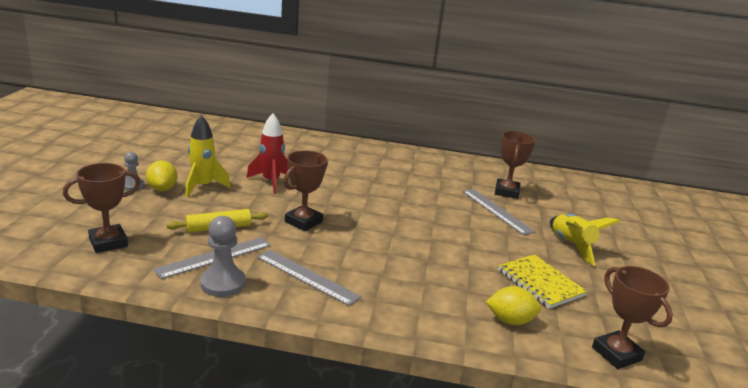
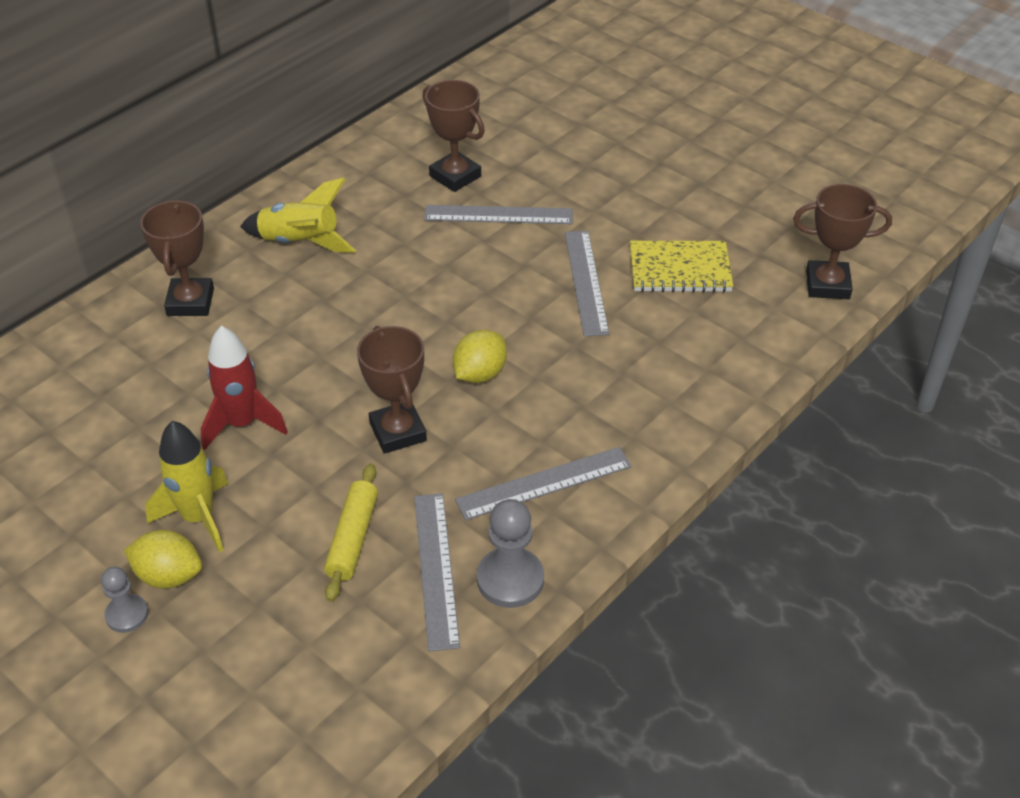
camera: 55 degrees left, 20 degrees up
brown trophy [63,163,140,253] -> brown trophy moved to [140,199,214,316]
yellow lemon [486,286,541,325] -> yellow lemon moved to [453,330,507,383]
yellow rocket [550,214,620,266] -> yellow rocket moved to [240,178,356,253]
none -> grey ruler [565,231,609,337]

